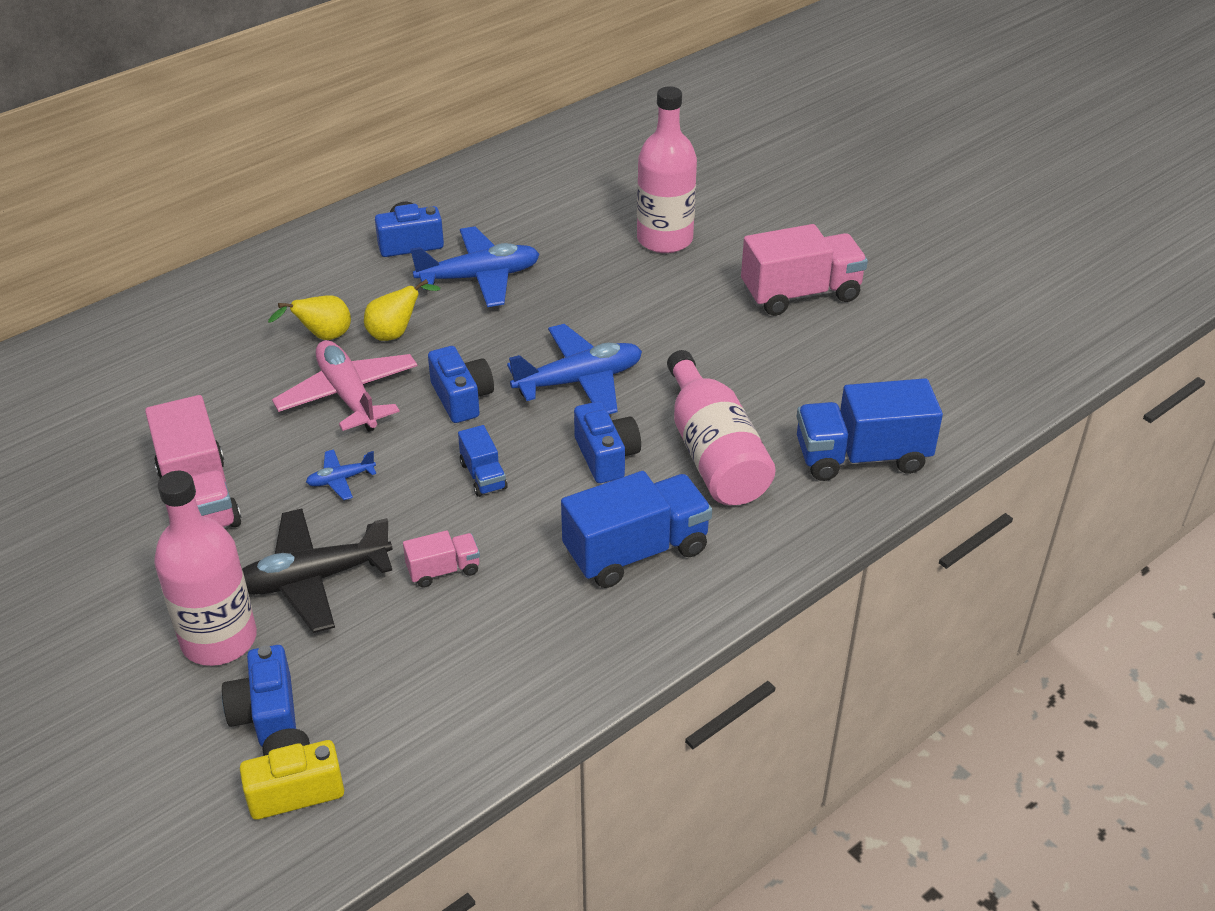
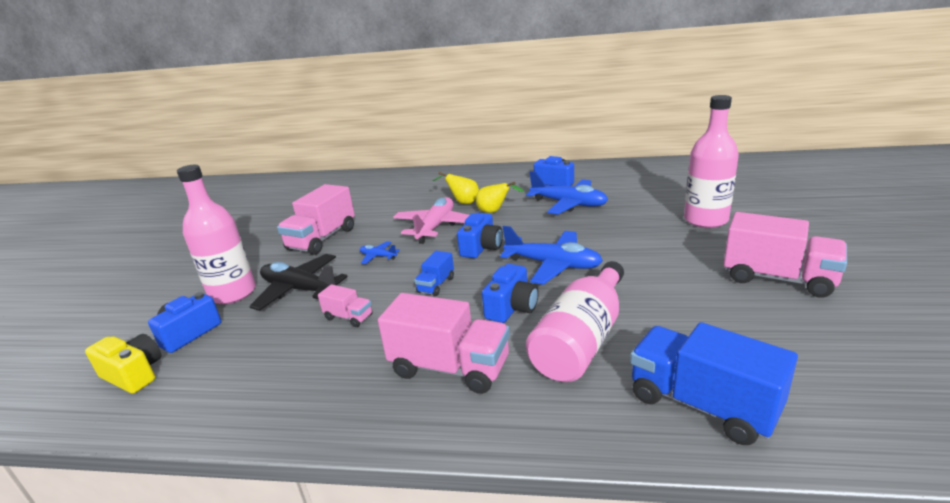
camera: 50 degrees right, 15 degrees down
blue truck [561,471,712,588] -> pink truck [378,293,510,394]

